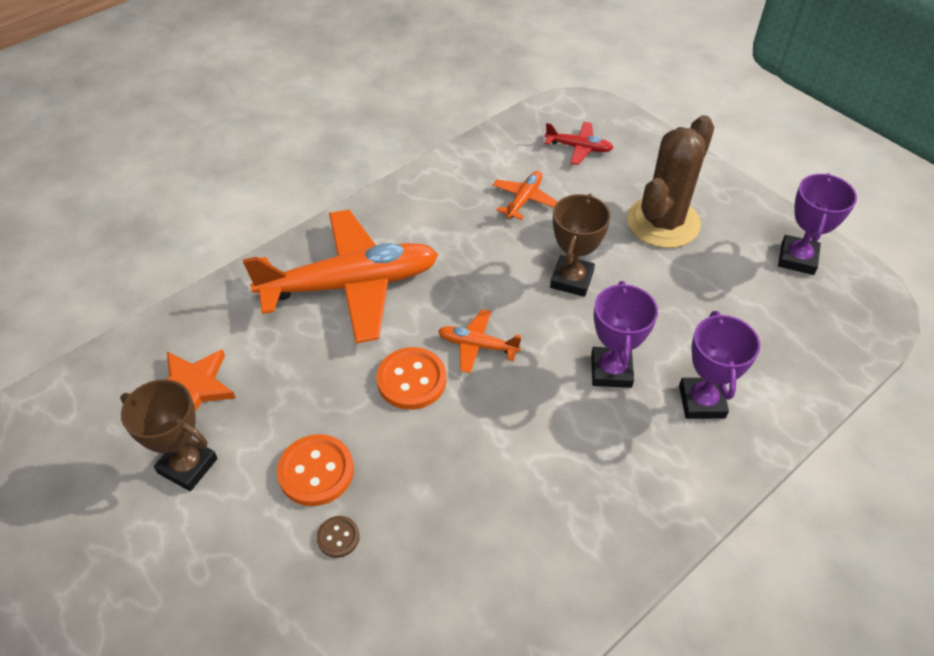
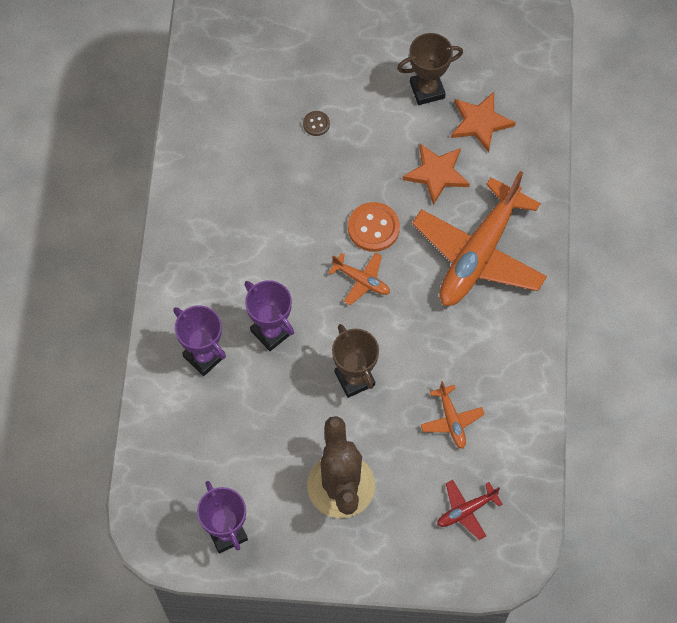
camera: 135 degrees right, 15 degrees up
orange button [277,434,354,506] -> none
orange plane [438,309,521,373] -> orange plane turned 60 degrees clockwise [328,252,390,305]
none -> orange star [403,144,470,205]

